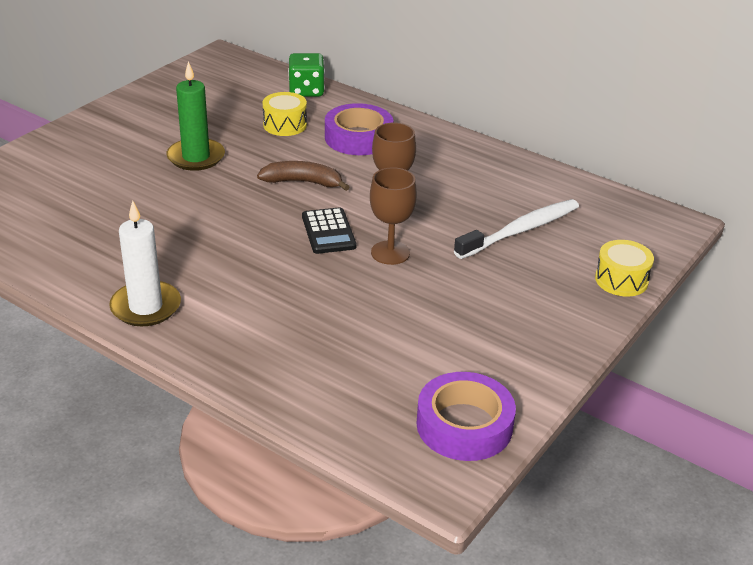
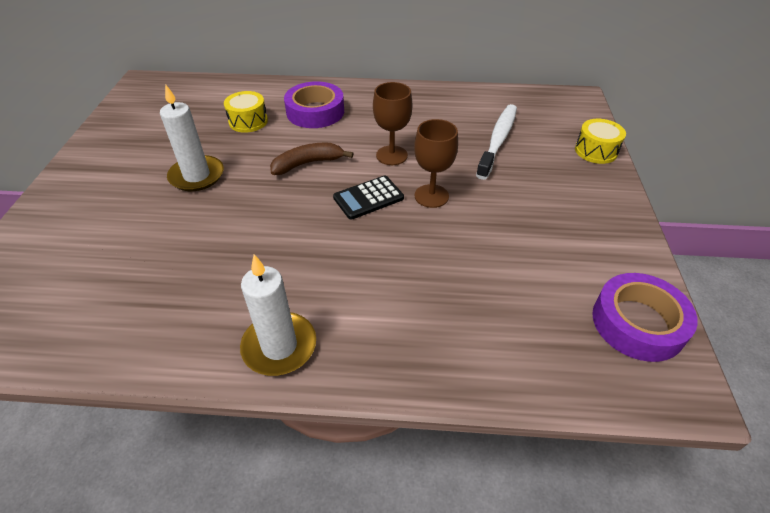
camera: 30 degrees left, 10 degrees up
green candle [166,61,225,171] -> white candle [160,84,224,191]
green dice [288,53,325,97] -> none
black calculator [302,207,357,254] -> black calculator turned 105 degrees clockwise [333,176,404,220]

